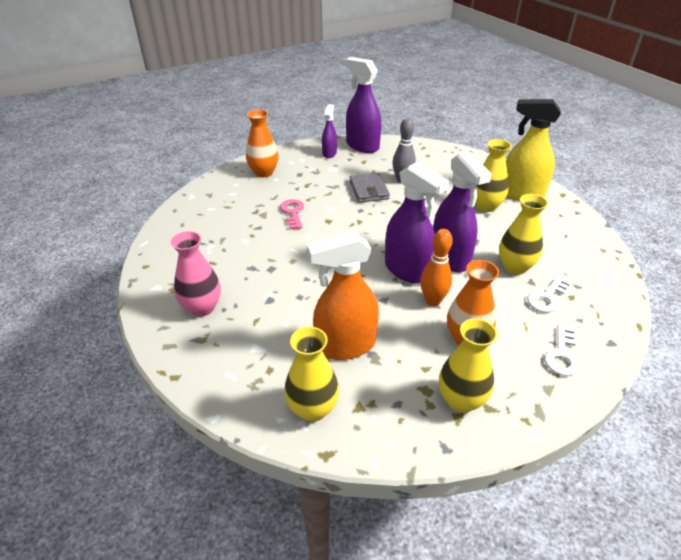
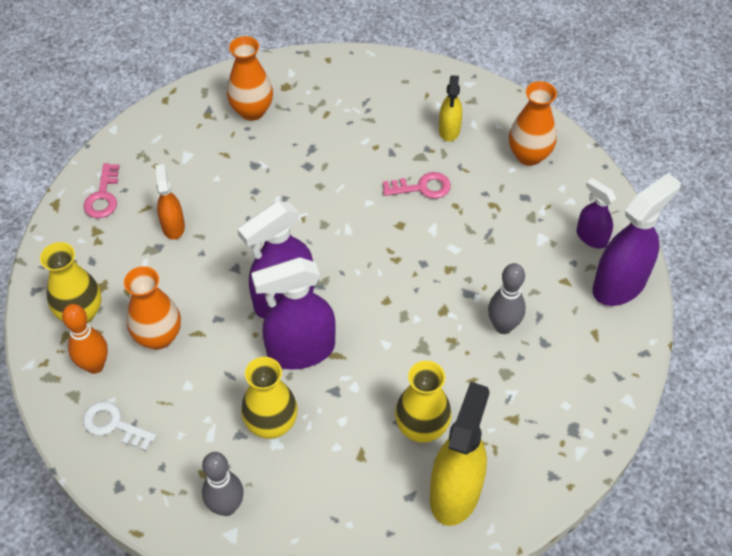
camera: 95 degrees right, 15 degrees up
pink vase [170,231,221,317] -> orange vase [227,36,273,121]
yellow vase [284,327,339,422] -> pink key [83,163,120,218]
orange spray bottle [307,232,379,360] -> orange spray bottle [155,164,185,240], size x0.55
purple spray bottle [322,104,337,158] -> purple spray bottle turned 150 degrees counterclockwise [576,178,616,249]
grey wallet [349,173,390,203] -> none
orange bowling pin [420,229,453,306] -> orange bowling pin moved to [62,304,108,374]
white key [527,276,571,312] -> none
none -> grey bowling pin [202,452,244,516]
none -> yellow spray bottle [439,75,462,141]

